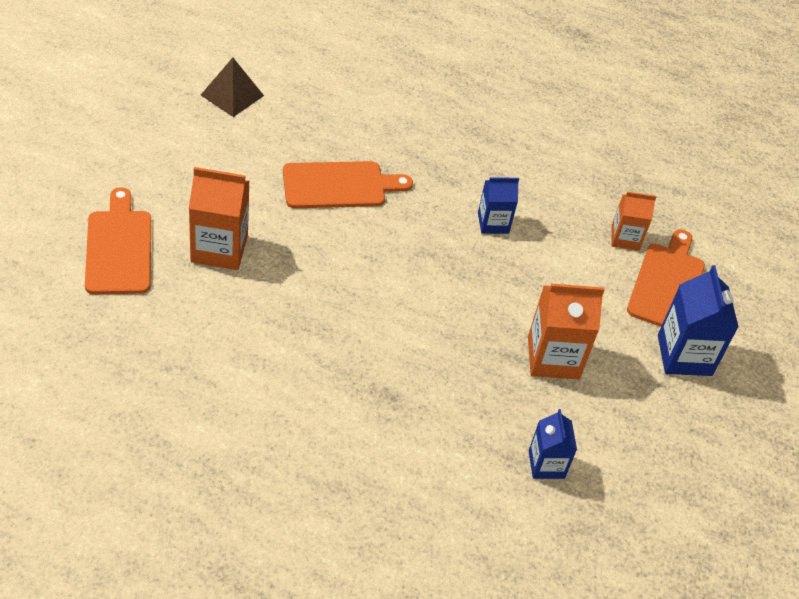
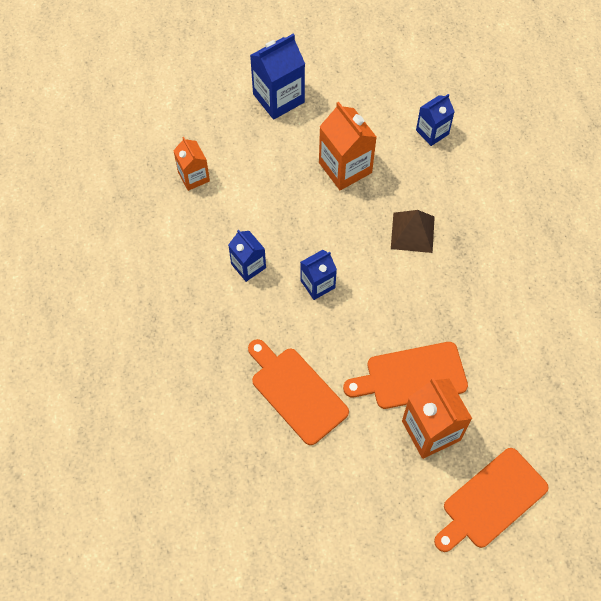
camera: 115 degrees left, 15 degrees up
brown pyramid [201,57,264,117] -> brown pyramid moved to [391,210,435,253]
orange cutting board [627,229,705,327] -> orange cutting board moved to [343,342,468,409]
none -> blue carton [300,250,337,300]

